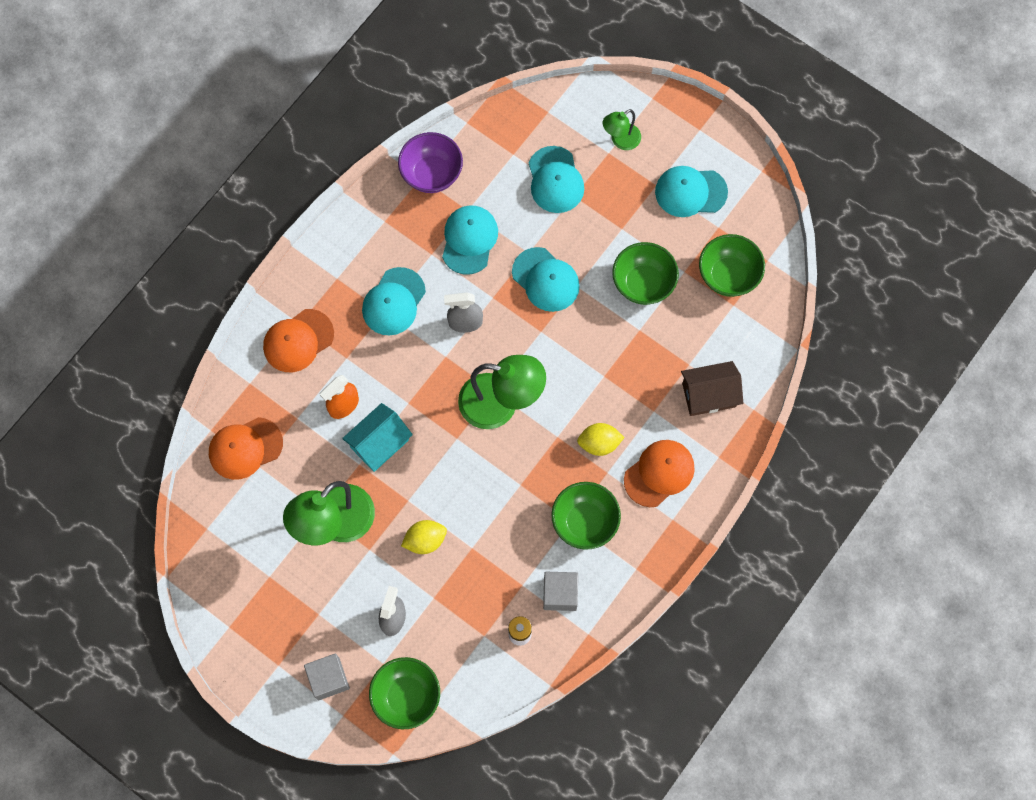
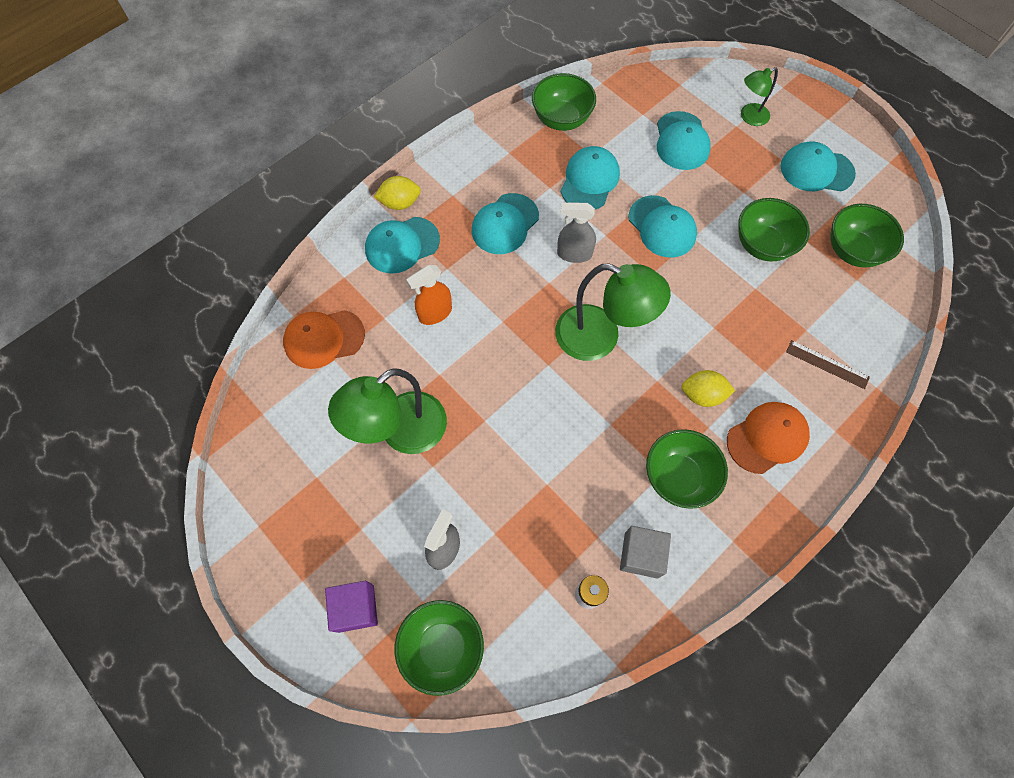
camera: 10 degrees right, 5 degrees down
orange cap [263,309,334,372] -> turquoise cap [365,217,440,274]
grey cube [304,653,350,700] -> purple cube [325,581,378,633]
turquoise house [342,403,413,472] -> none
purple bowl [398,132,463,193] -> green bowl [532,73,596,131]
yellow lemon [401,520,447,554] -> yellow lemon moved to [374,176,421,210]
brown house [681,361,743,416] -> brown ruler [786,340,870,389]

